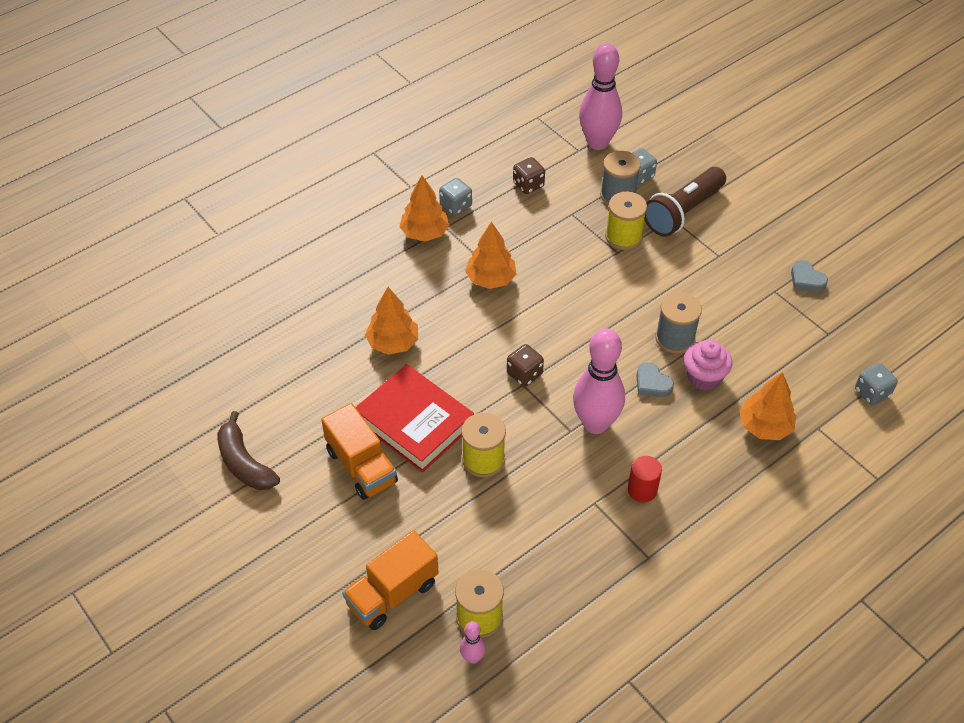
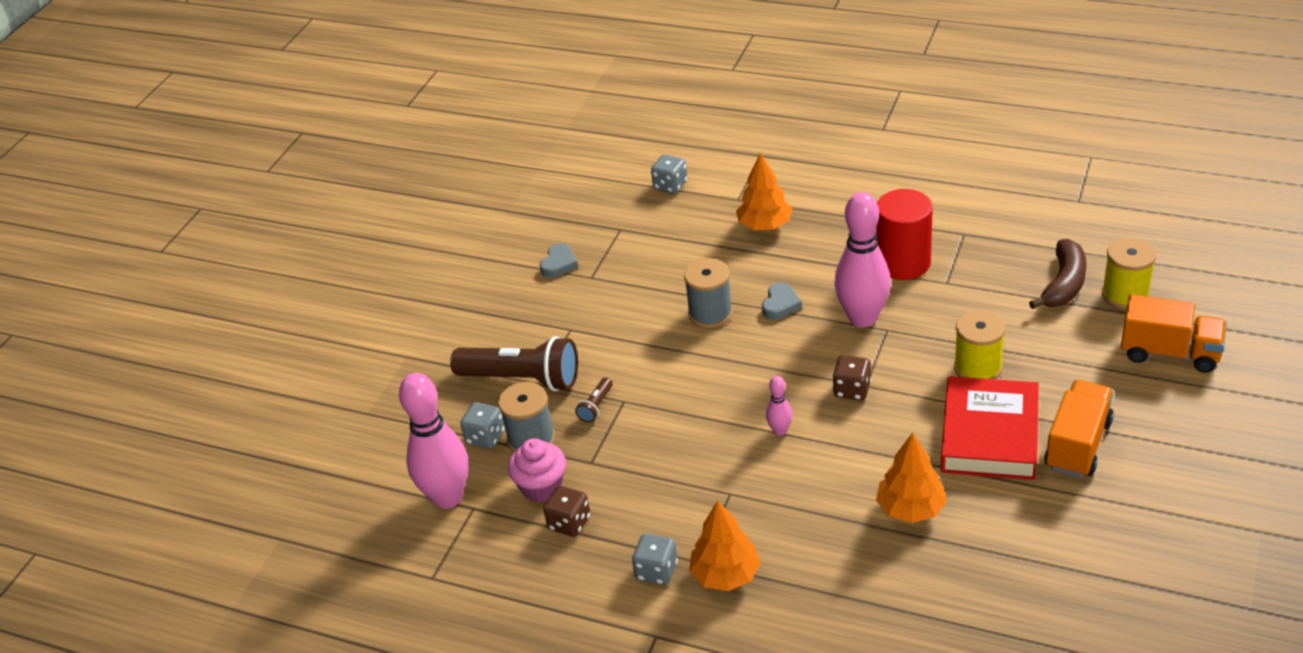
camera: 115 degrees left, 10 degrees down
brown banana [217,411,280,490] -> brown banana moved to [1029,239,1087,309]
pink bowling pin [460,621,486,664] -> pink bowling pin moved to [766,376,792,436]
orange tree [465,222,517,289] -> none
yellow spool [605,192,647,250] -> brown flashlight [575,377,613,423]
red cylinder [628,456,662,502] -> red cylinder [876,189,933,280], size x1.80
pink cupcake [684,340,732,391] -> pink cupcake moved to [508,438,566,502]

